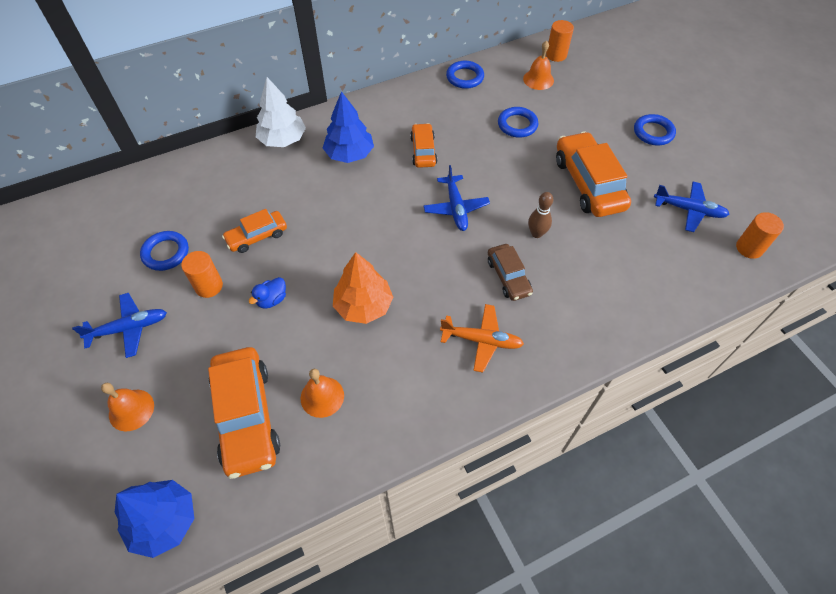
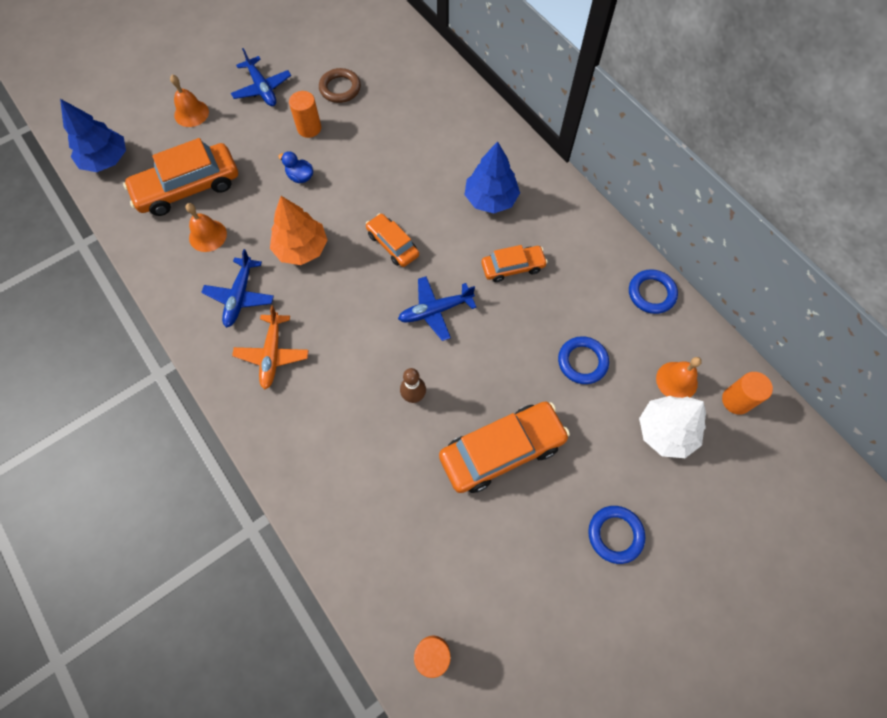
camera: 80 degrees right, 10 degrees up
blue ring [140,231,189,271] -> brown ring [319,68,361,103]
orange car [222,209,287,253] -> orange car moved to [366,213,419,267]
white tree [256,77,306,147] -> white tree moved to [639,396,706,458]
brown car [488,244,533,301] -> none
blue plane [654,182,730,232] -> blue plane moved to [201,249,274,328]

